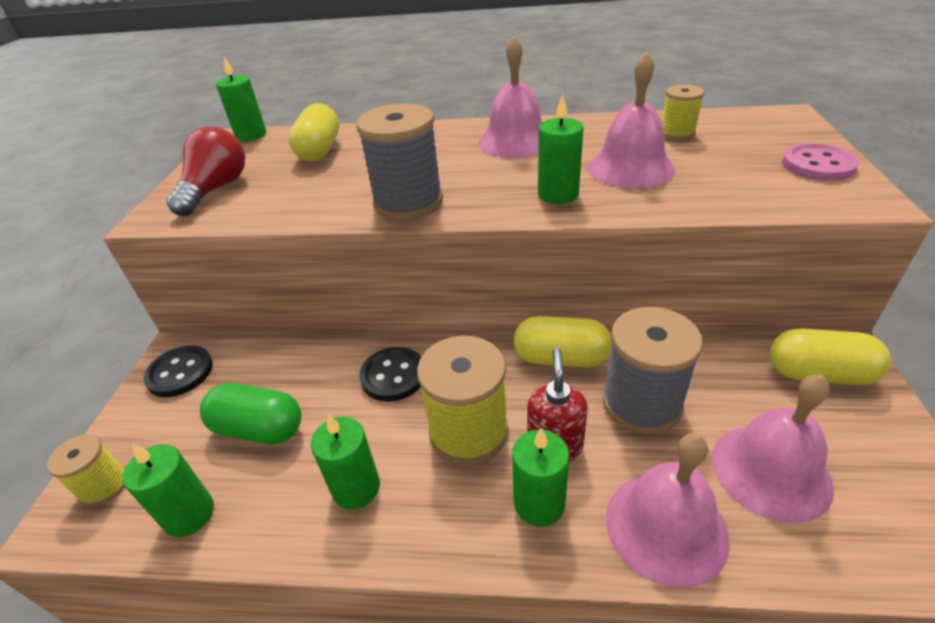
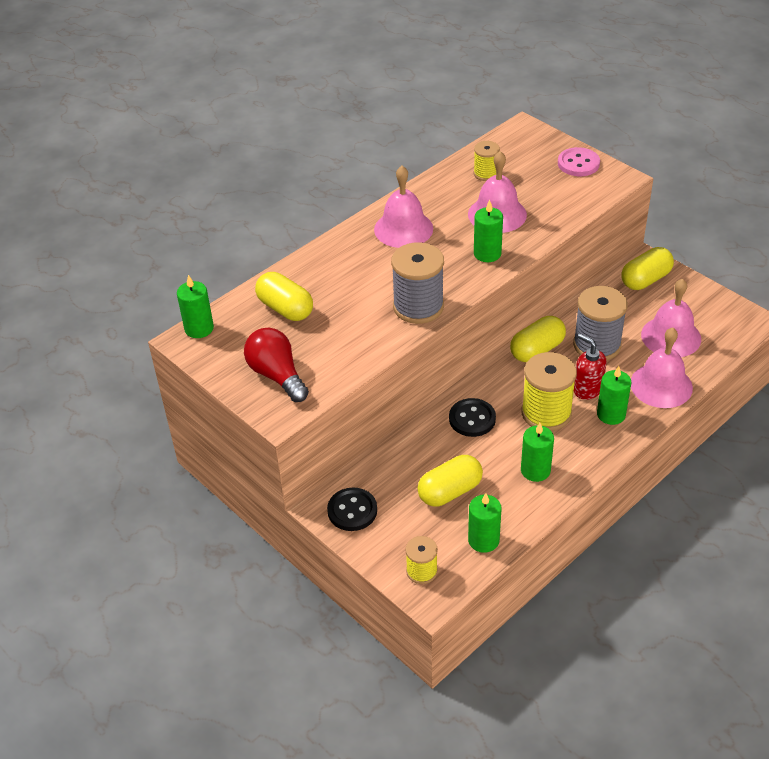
camera: 50 degrees left, 5 degrees up
green capsule [200,383,301,445] -> yellow capsule [418,455,483,506]

